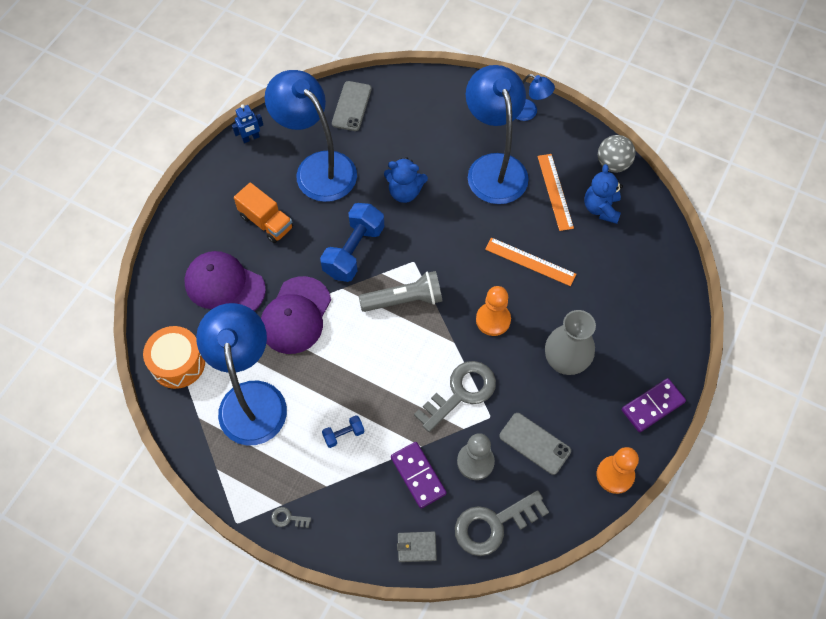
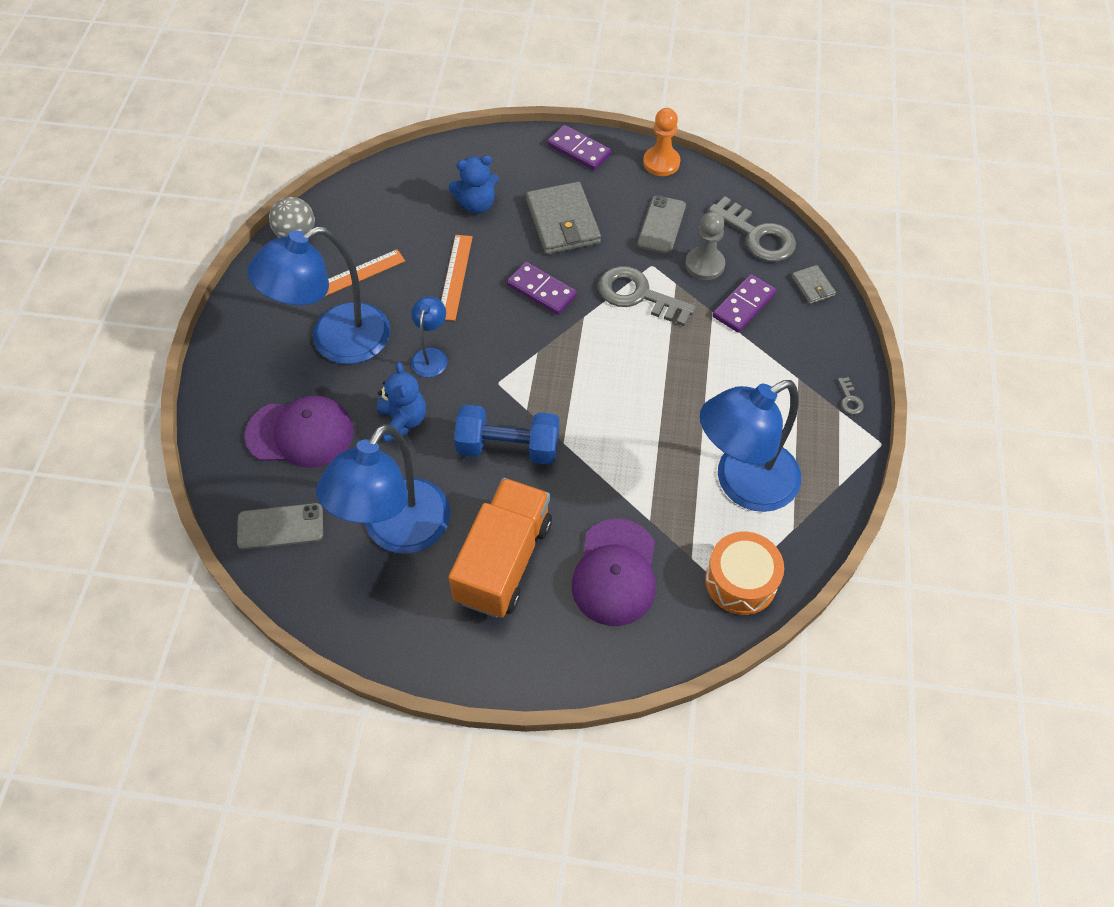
camera: 110 degrees left, 5 degrees down
blue robot [232,104,263,143] -> none
orange truck [234,182,293,243] -> orange truck [448,478,552,618], size x1.61
purple cap [261,276,331,354] -> purple cap moved to [245,395,353,468]
blue dumbbell [322,415,364,448] -> none
grey flashlight [359,271,442,312] -> none
orange pawn [476,286,511,336] -> purple domino [507,262,577,315]
blue lamp [516,74,555,121] -> blue lamp moved to [411,296,447,377]
grey vase [545,310,596,375] -> grey wallet [526,182,601,255]
blue teddy bear [584,164,623,224] -> blue teddy bear moved to [449,155,499,214]

